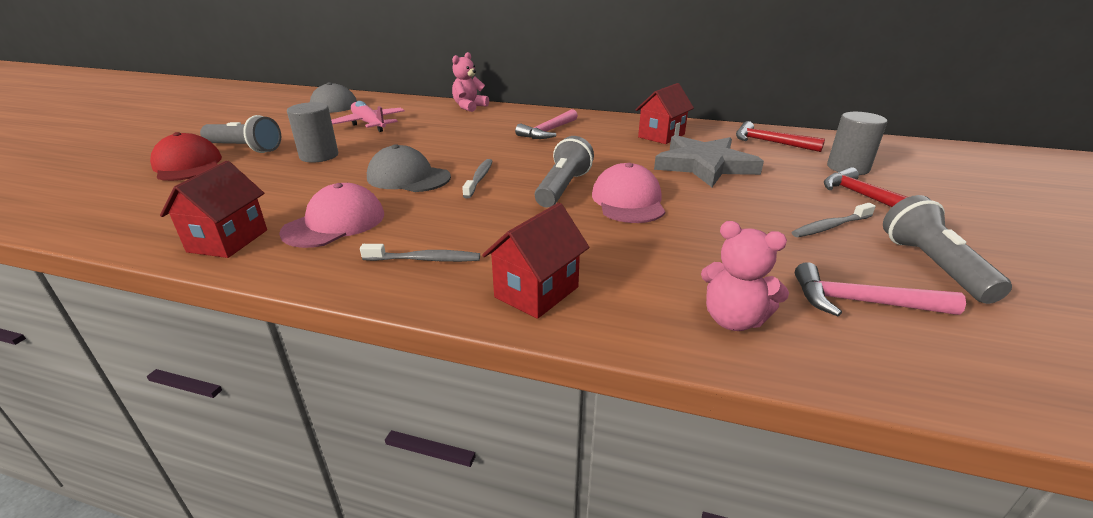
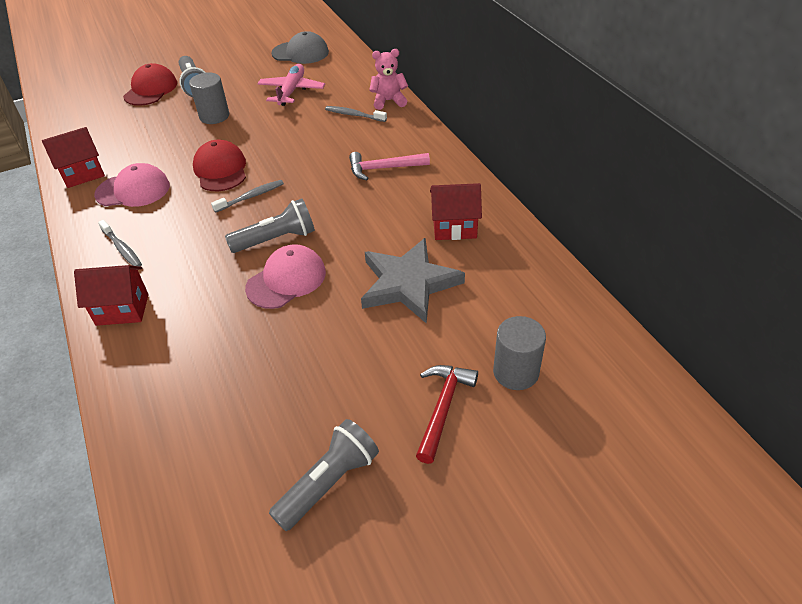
camera: 50 degrees right, 15 degrees up
grey cap [367,144,451,192] -> red cap [193,140,246,191]
pink teddy bear [701,221,789,331] -> none
red hammer [736,121,825,152] -> none
grey toothbrush [792,203,876,237] -> grey toothbrush moved to [325,106,387,122]
pink hammer [795,262,966,316] -> none

